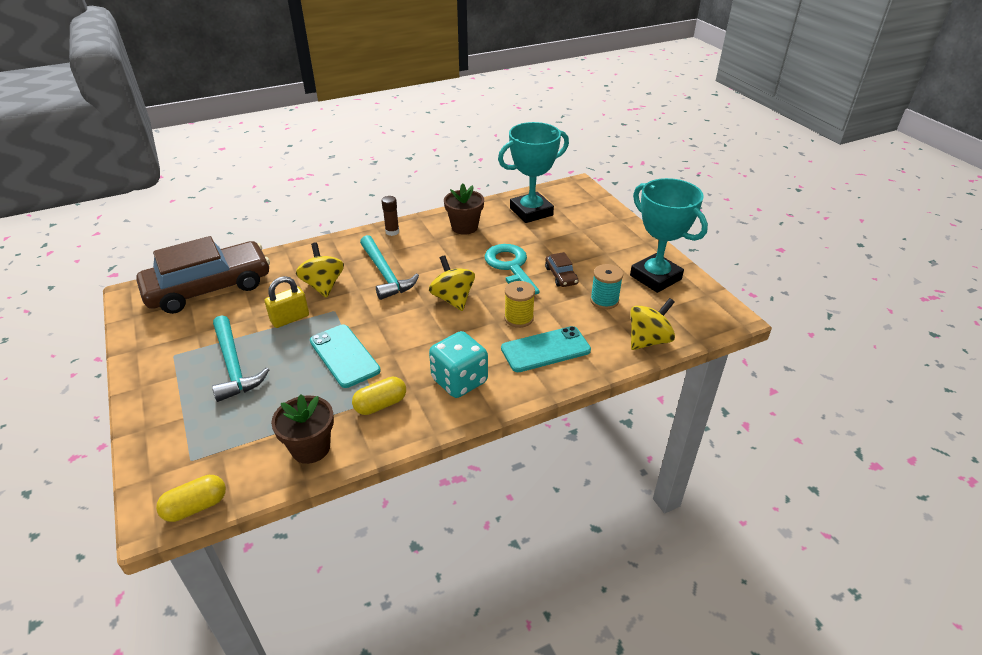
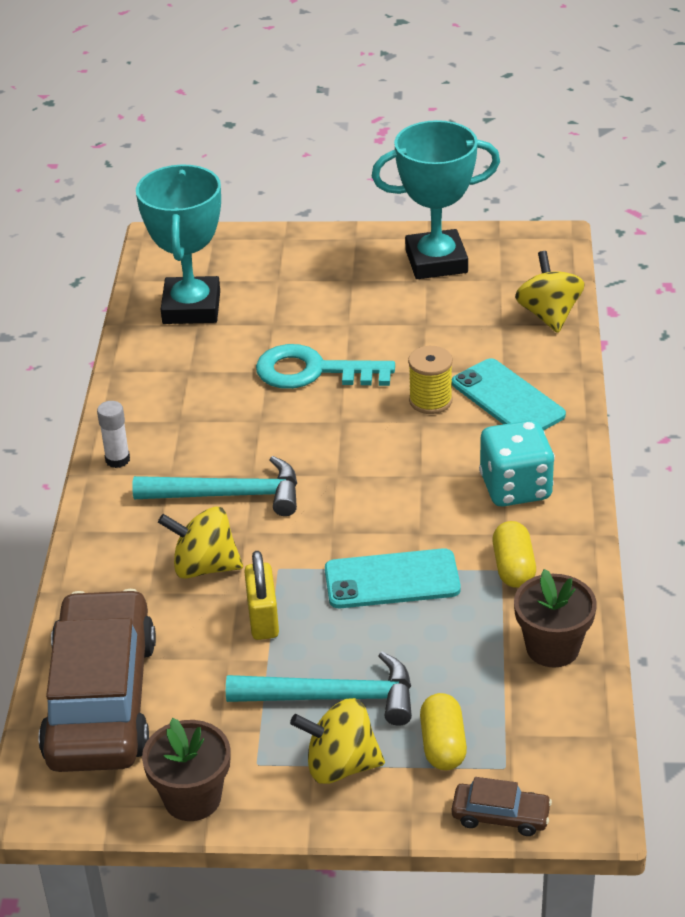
camera: 60 degrees left, 0 degrees up
yellow capsule [156,475,226,522] -> yellow capsule moved to [420,693,467,770]
brown glue stick [381,196,399,236] -> white glue stick [97,401,130,468]
yellow spinning top [429,255,475,311] -> yellow spinning top moved to [290,698,385,784]
brown flower pot [444,183,484,235] -> brown flower pot moved to [142,718,230,821]
turquoise phone [501,326,591,372] -> turquoise phone turned 45 degrees counterclockwise [452,358,566,431]
brown car [545,252,579,287] -> brown car moved to [452,777,552,836]
turquoise spool [590,264,623,309] -> none

